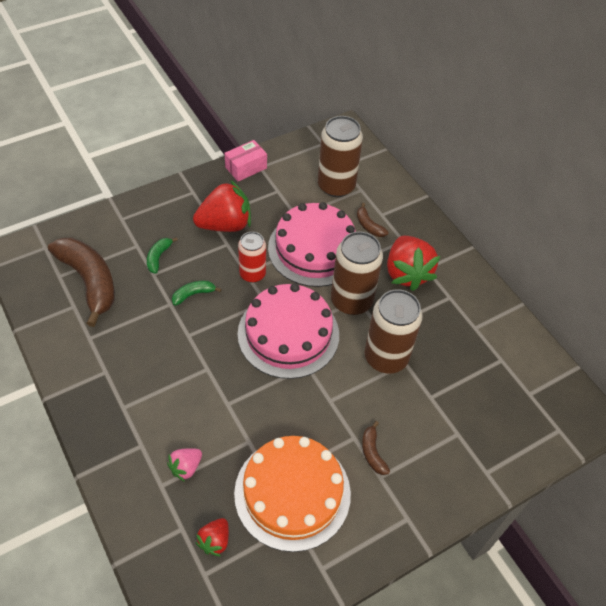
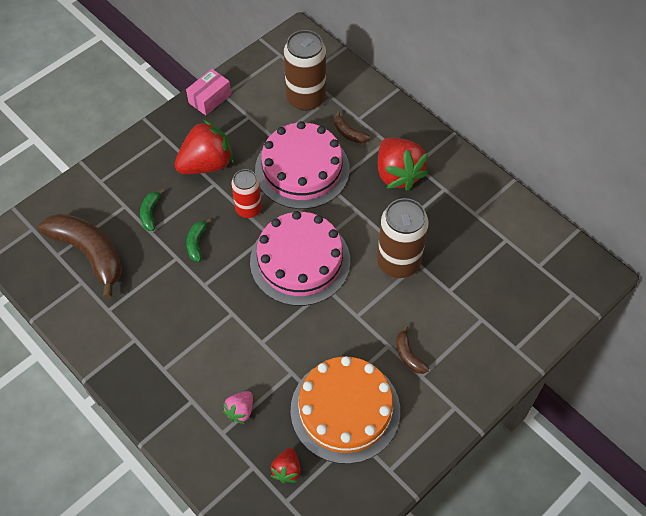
camera: 10 degrees left, 5 degrees up
green banana [172,281,221,306] -> green banana turned 45 degrees counterclockwise [186,218,211,262]
brown can [331,232,383,315] -> none

